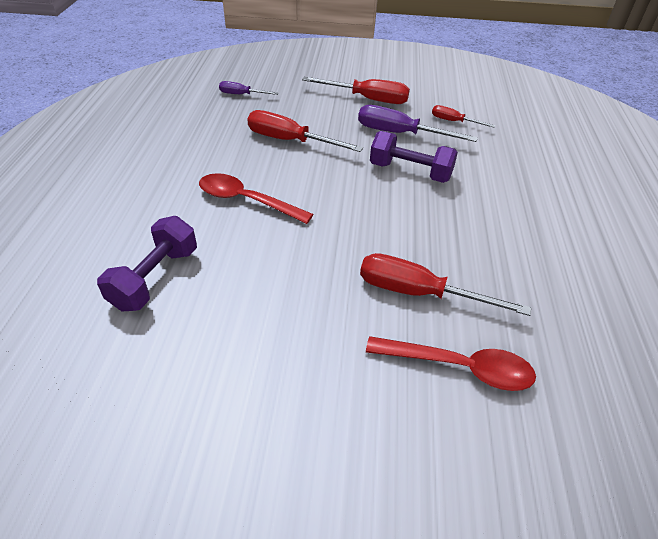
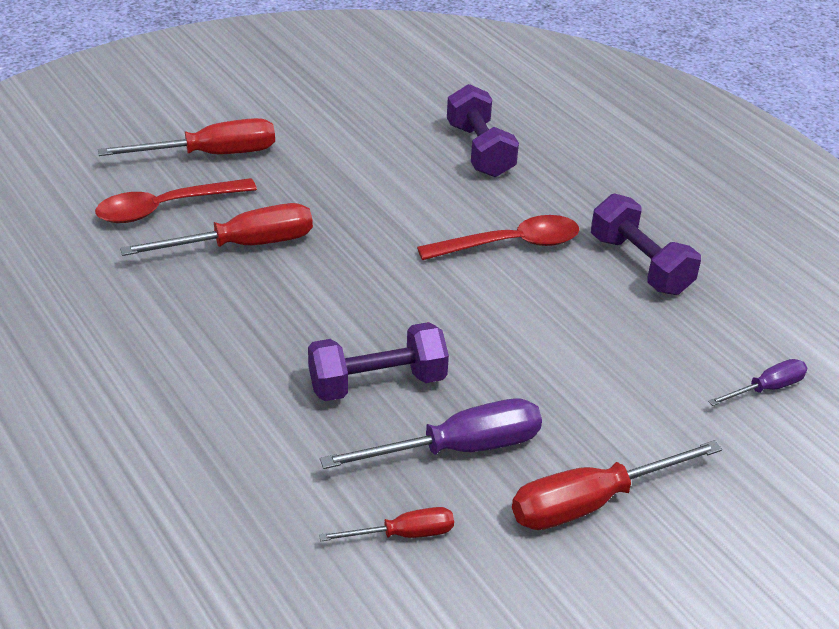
camera: 140 degrees right, 5 degrees down
red screwdriver [247,110,363,152] -> red screwdriver moved to [98,118,275,156]
none -> purple dumbbell [591,194,701,295]

